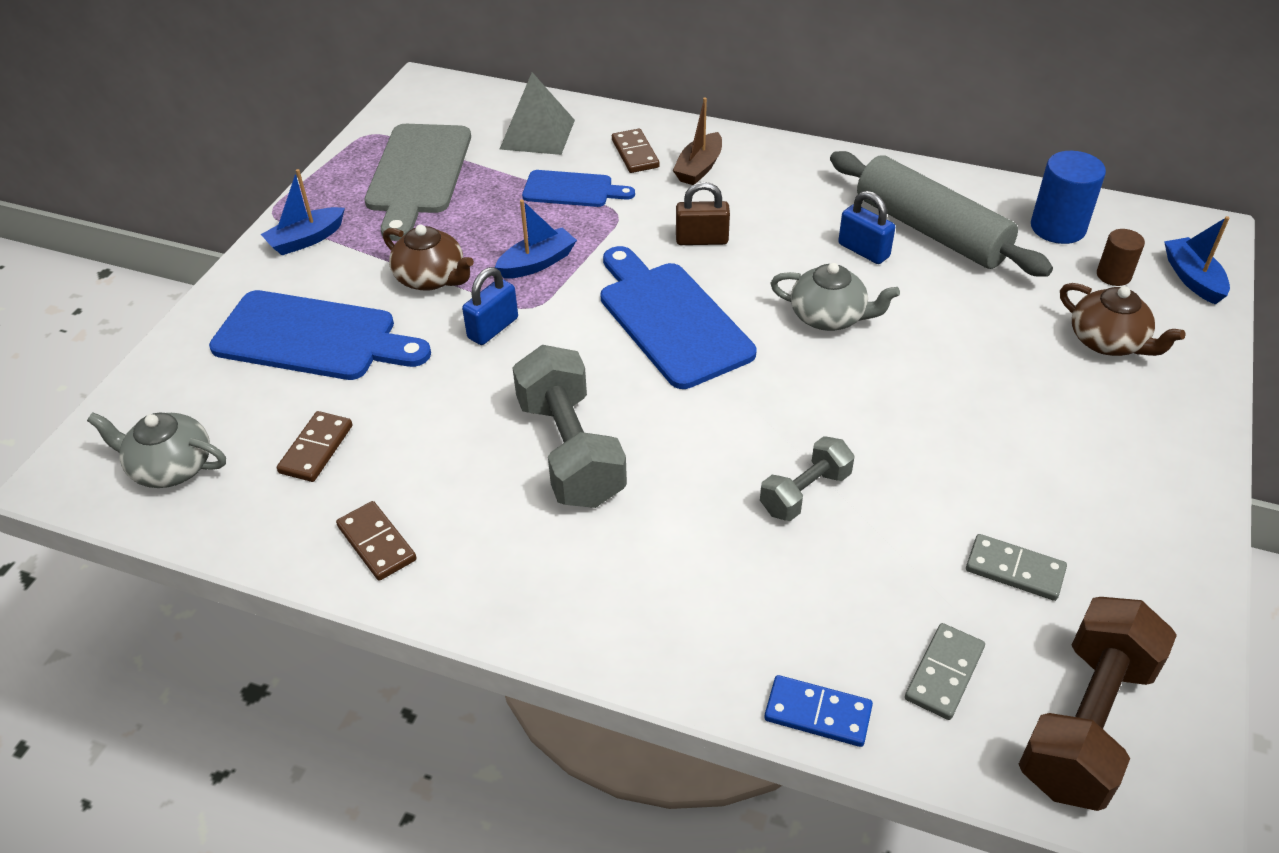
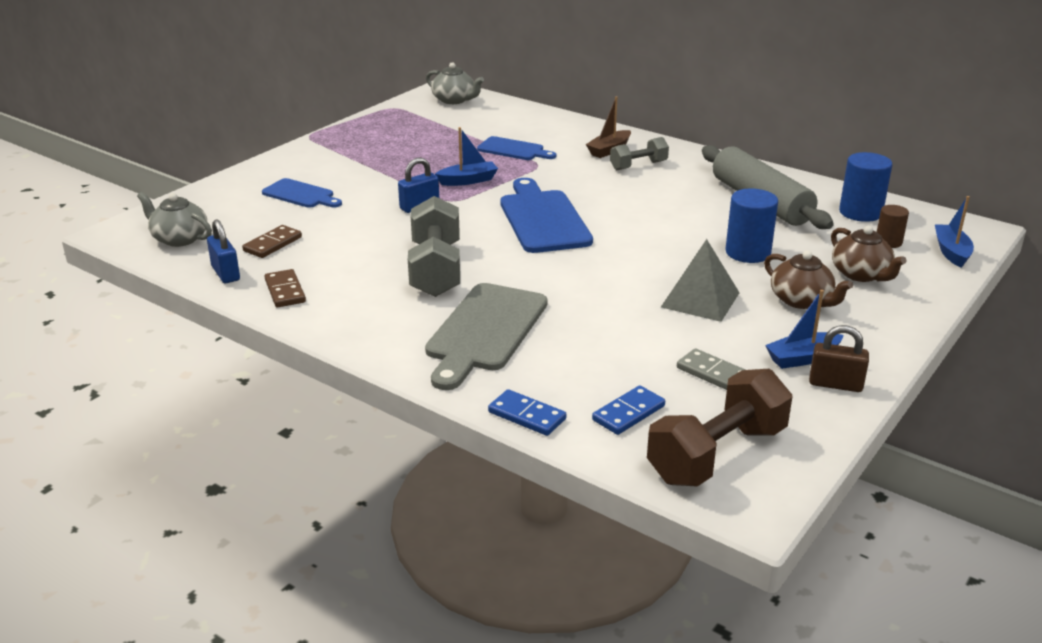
camera: 15 degrees right, 15 degrees down
blue cutting board [209,290,431,380] -> blue cutting board [262,178,342,208], size x0.58
blue boat [261,169,345,255] -> blue boat moved to [765,290,844,369]
grey cutting board [365,124,471,241] -> grey cutting board moved to [425,283,548,390]
brown teapot [383,225,474,291] -> brown teapot moved to [764,250,853,309]
grey pyramid [500,72,575,155] -> grey pyramid moved to [661,239,740,322]
brown domino [612,129,660,173] -> none
brown padlock [676,182,730,245] -> brown padlock moved to [809,325,869,392]
grey dumbbell [760,436,855,521] -> grey dumbbell moved to [610,137,669,170]
grey teapot [770,263,900,331] -> grey teapot moved to [426,62,484,104]
blue padlock [838,191,895,264] -> blue padlock moved to [207,219,240,283]
grey domino [905,623,985,720] -> blue domino [592,385,665,435]
none -> blue cylinder [725,188,778,263]

